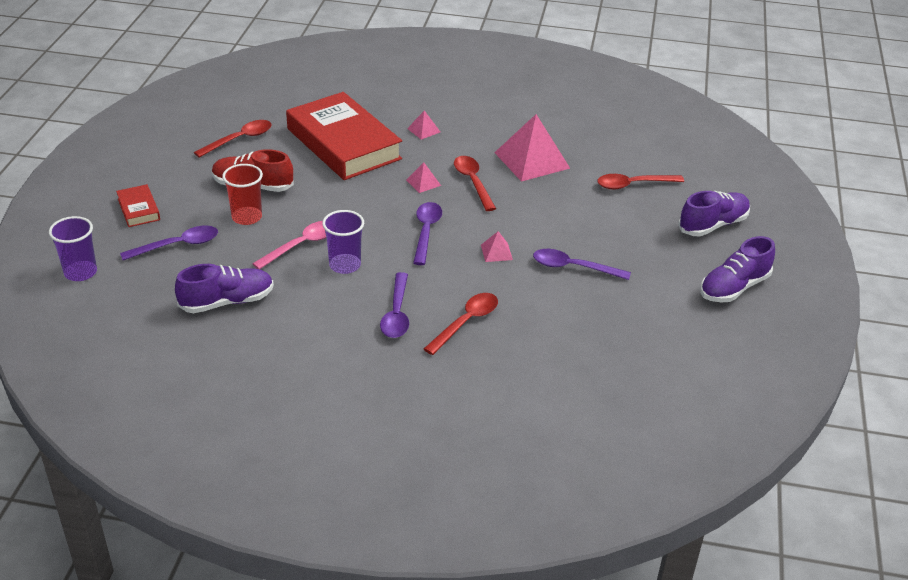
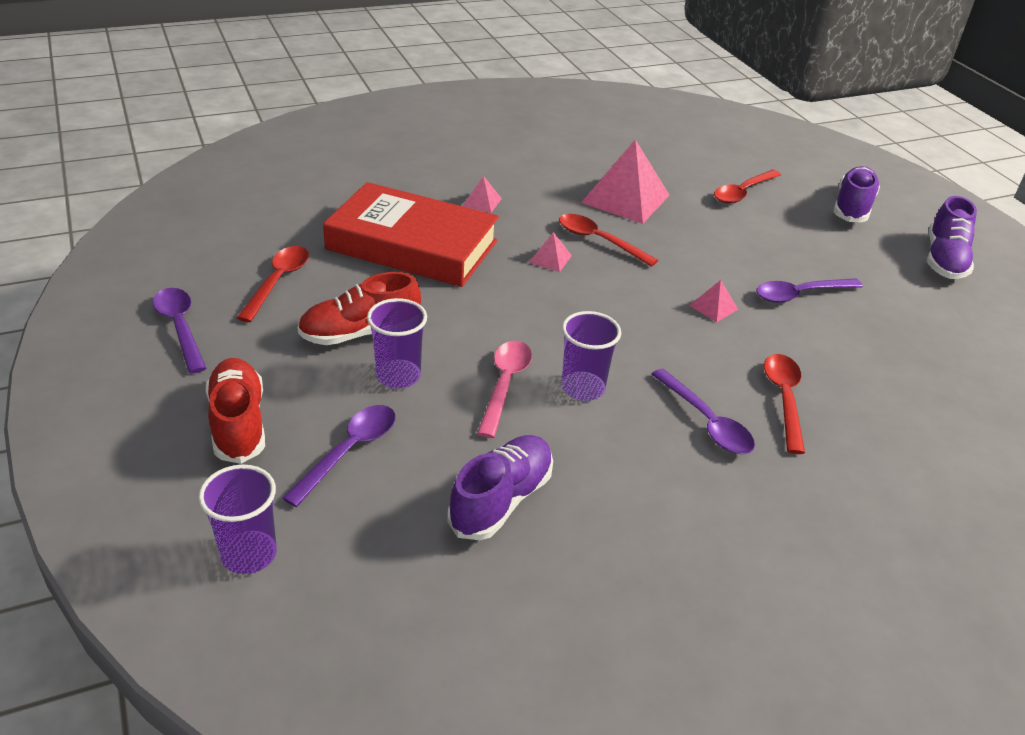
camera: 35 degrees left, 0 degrees up
red book [116,184,160,227] -> red shoe [206,358,265,464]
red cup [222,164,263,225] -> purple cup [367,298,427,388]
purple spoon [413,202,442,265] -> purple spoon moved to [153,288,206,373]

